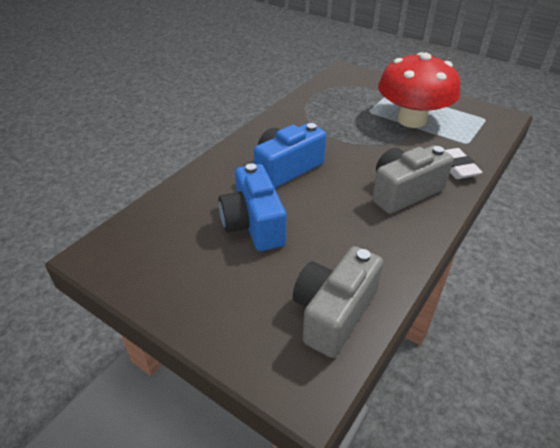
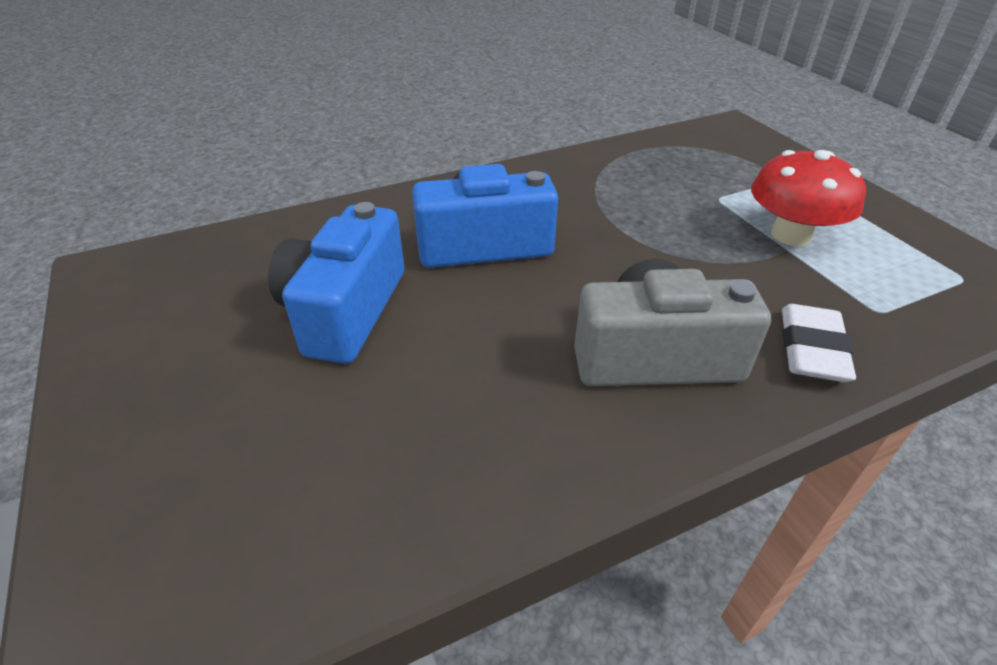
camera: 30 degrees right, 0 degrees up
grey camera [293,246,383,358] -> none
red mushroom [378,52,460,128] -> red mushroom [751,150,866,246], size x0.64

